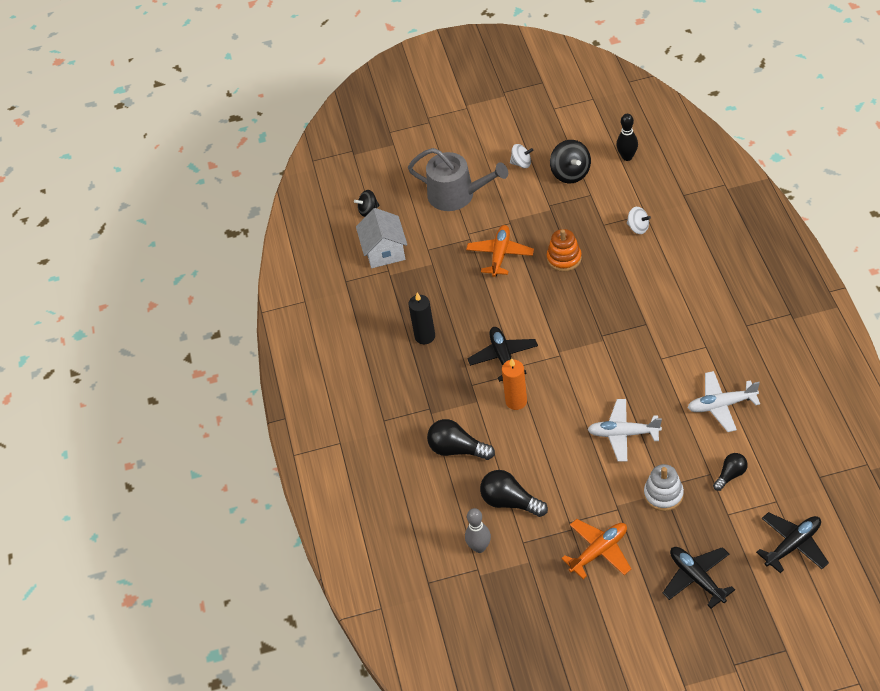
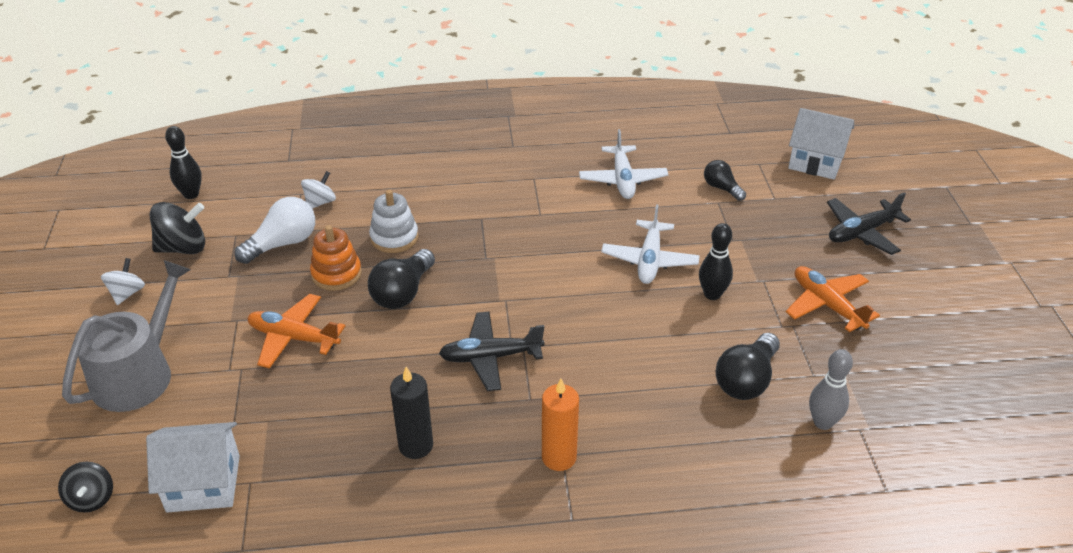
camera: 90 degrees left, 10 degrees down
black light bulb [427,419,495,460] -> black light bulb moved to [368,249,435,309]
orange candle [502,358,527,410] -> orange candle moved to [542,379,579,471]
white stacking toy [644,464,684,511] -> white stacking toy moved to [369,190,418,253]
black plane [756,512,829,573] -> white house [788,108,854,180]
none -> white light bulb [234,197,315,264]
none -> black bowling pin [699,223,733,300]

